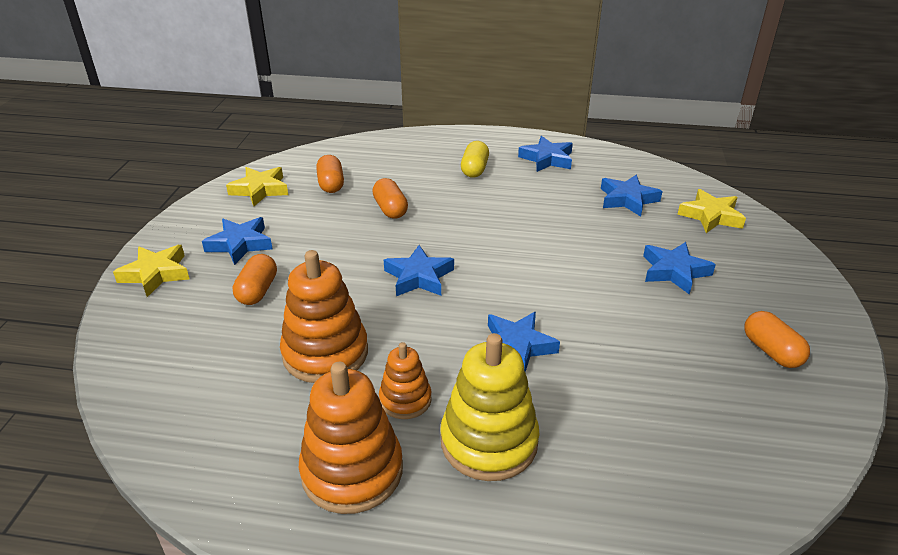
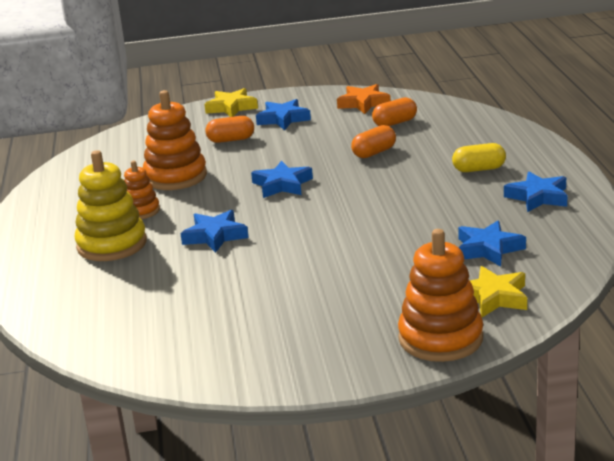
camera: 75 degrees right, 10 degrees down
yellow star [226,167,288,206] -> orange star [337,84,391,114]
orange stacking toy [299,362,403,514] -> orange stacking toy moved to [398,229,483,362]
blue star [643,242,716,295] -> none
orange capsule [744,311,810,368] -> none

